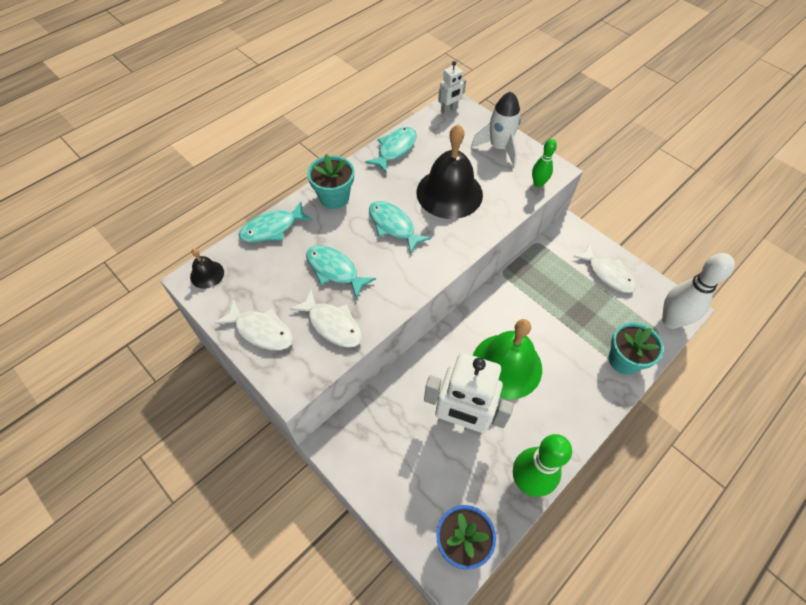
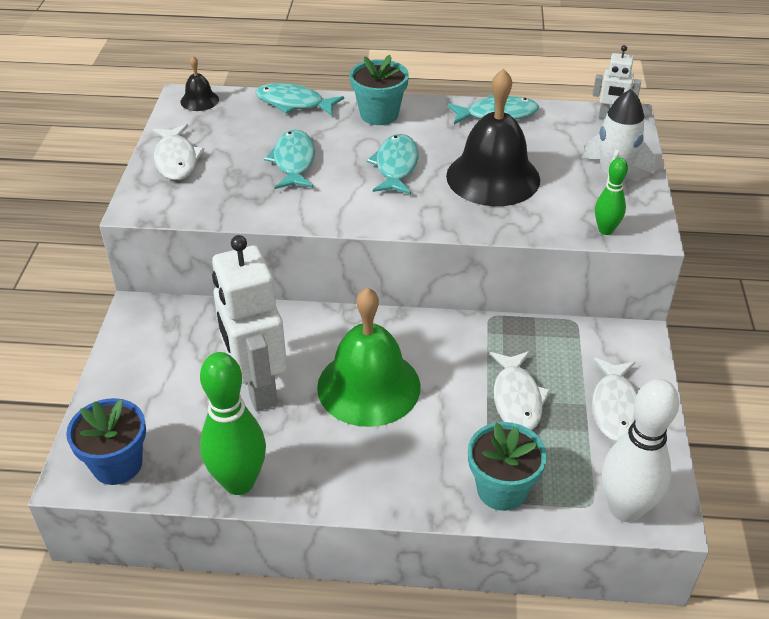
camera: 50 degrees right, 15 degrees down
white fish [290,289,362,347] -> white fish moved to [489,351,550,430]

